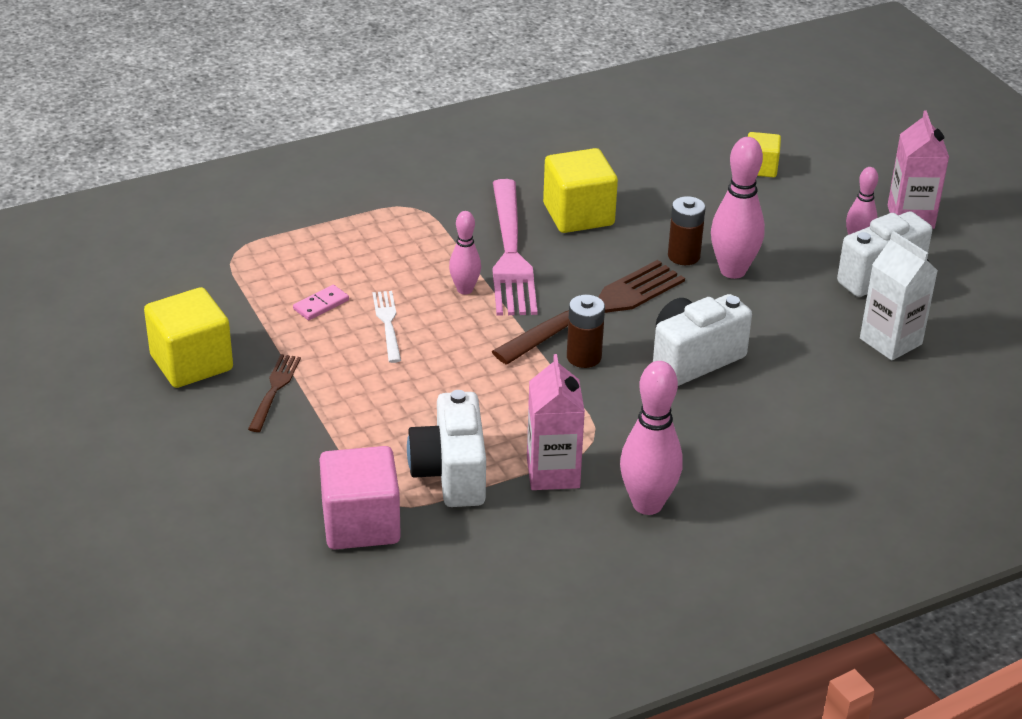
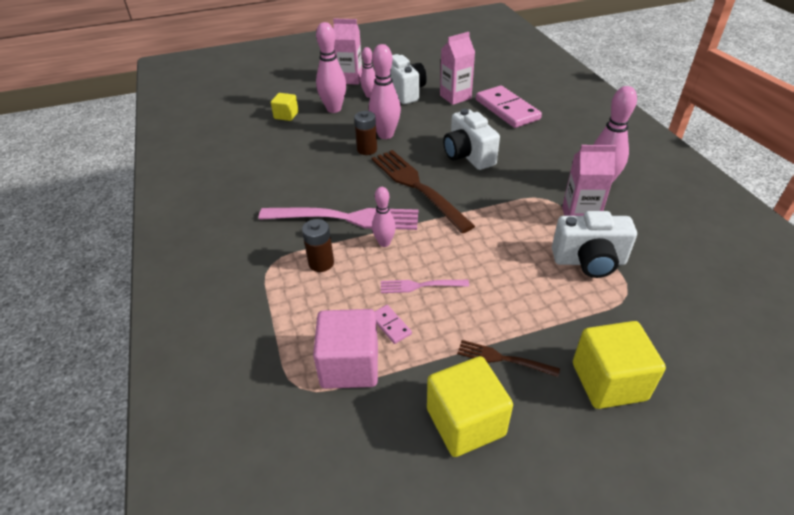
camera: 80 degrees left, 5 degrees up
pink cube [319,446,401,550] -> pink cube moved to [313,309,378,389]
white fork [373,291,401,363] -> pink fork [381,280,469,293]
yellow cube [543,148,618,233] -> yellow cube moved to [573,321,666,409]
brown battery [567,295,605,368] -> brown battery moved to [302,219,334,272]
white carton [860,231,938,361] -> pink carton [440,32,475,105]
none -> pink bowling pin [316,22,346,113]
none -> pink domino [476,86,542,128]

